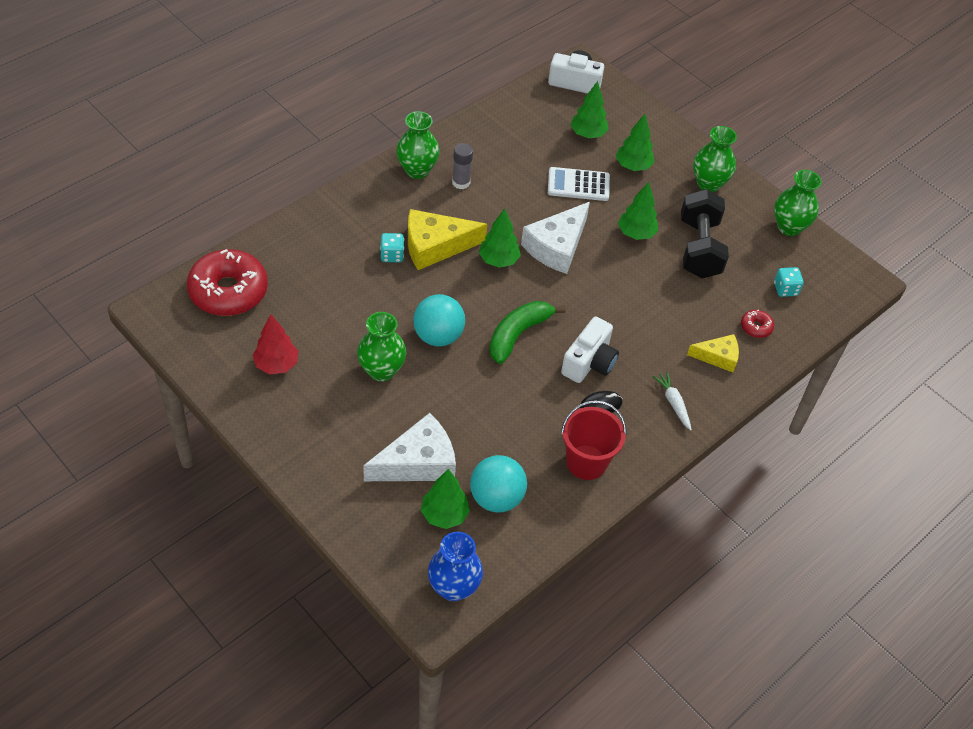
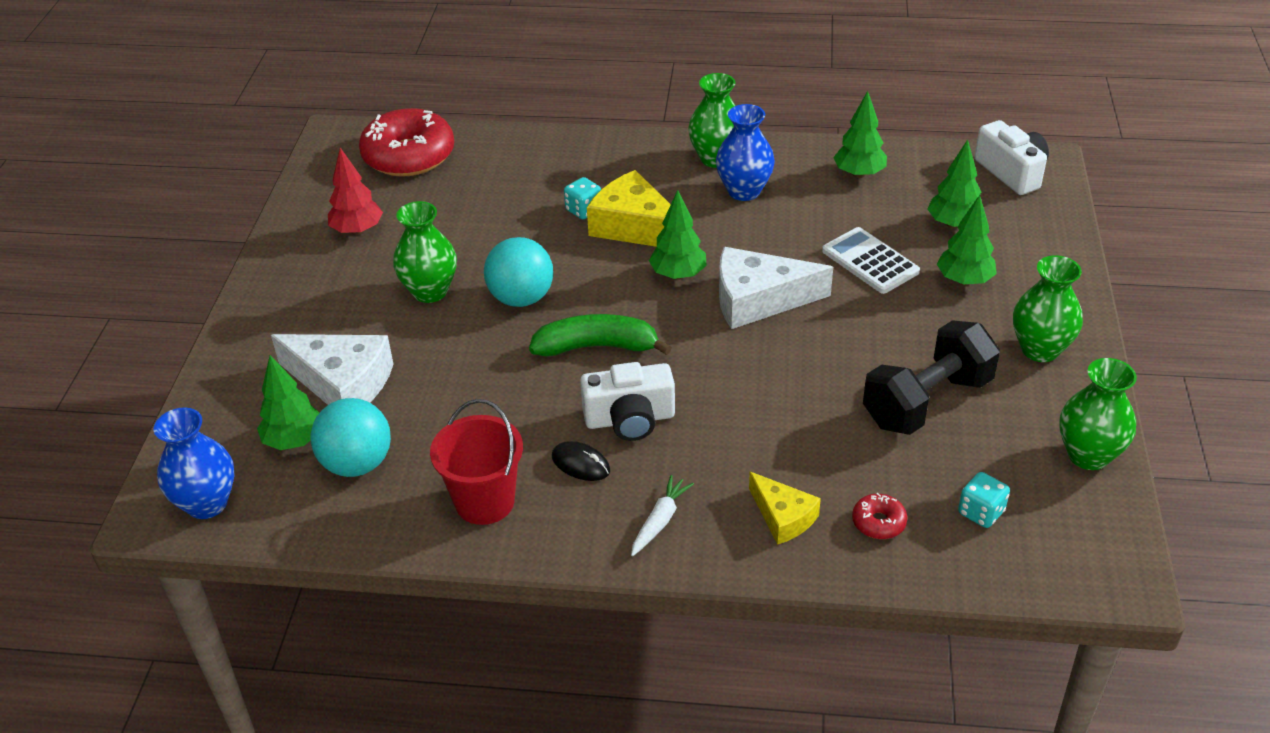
camera: 55 degrees right, 10 degrees down
grey glue stick [452,143,473,189] -> blue vase [716,104,775,201]
green tree [618,182,658,240] -> green tree moved to [833,91,887,178]

